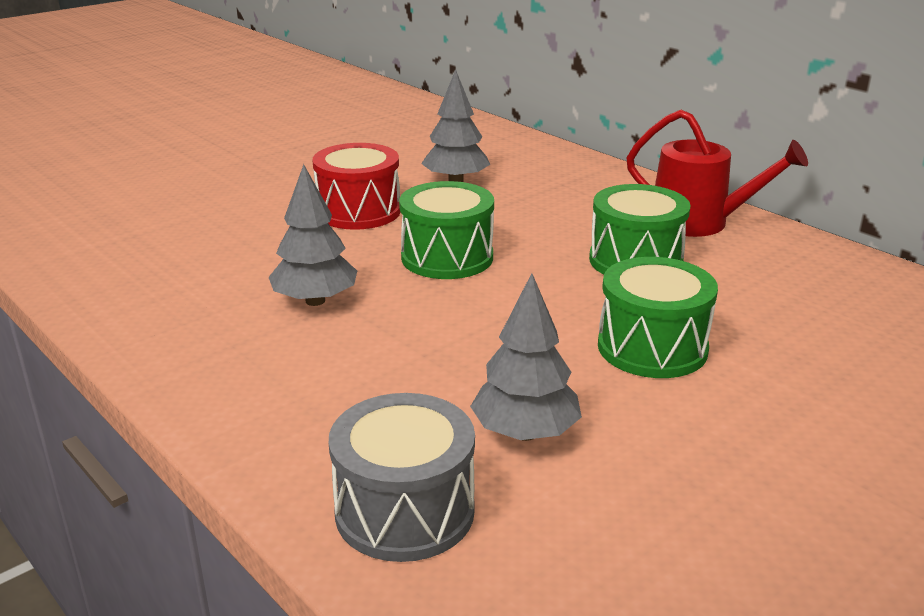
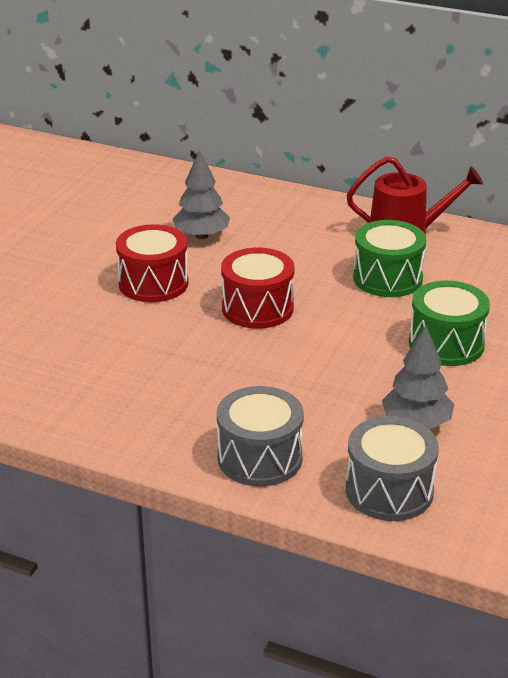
camera: 25 degrees left, 5 degrees up
grey tree [269,164,357,306] -> none
green drum [399,181,494,279] -> red drum [221,247,295,329]
none -> grey drum [217,386,304,486]

